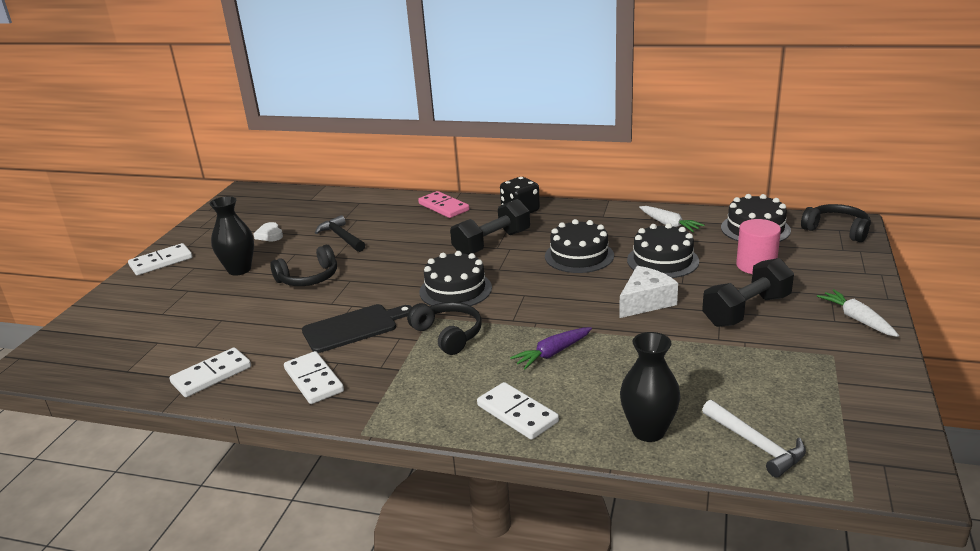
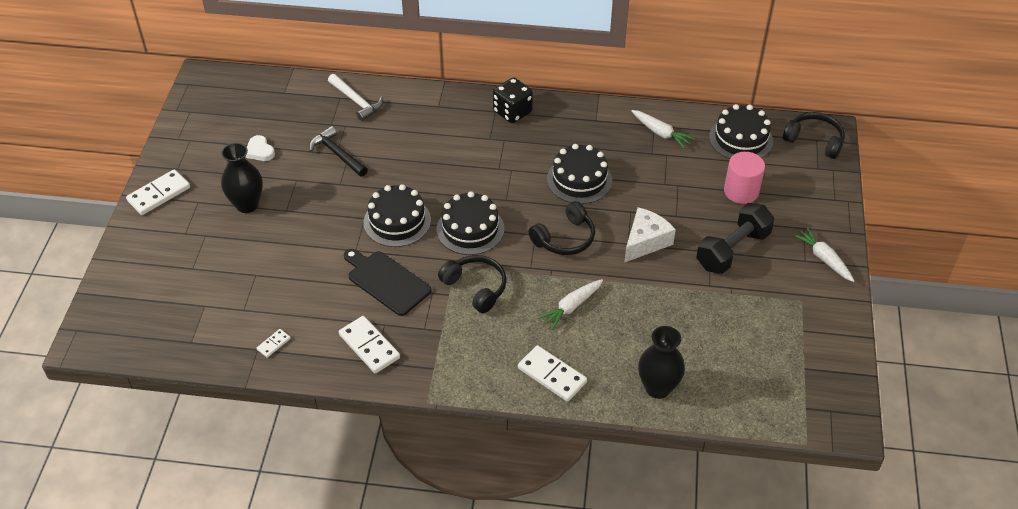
camera: 10 degrees left, 20 degrees up
white domino [169,348,251,397] -> white domino [257,329,291,358], size x0.50
black headphones [270,245,337,286] -> black headphones moved to [528,201,595,255]
black cutting board [302,304,412,353] -> black cutting board turned 105 degrees counterclockwise [344,249,432,316]
pink domino [418,191,469,218] -> none
black dumbbell [450,199,530,254] -> none
purple carrot [510,327,592,369] -> white carrot [538,279,603,330]
black cake [627,223,699,278] -> black cake moved to [363,184,431,247]
white hammer [702,400,806,478] -> white hammer moved to [328,74,383,121]

